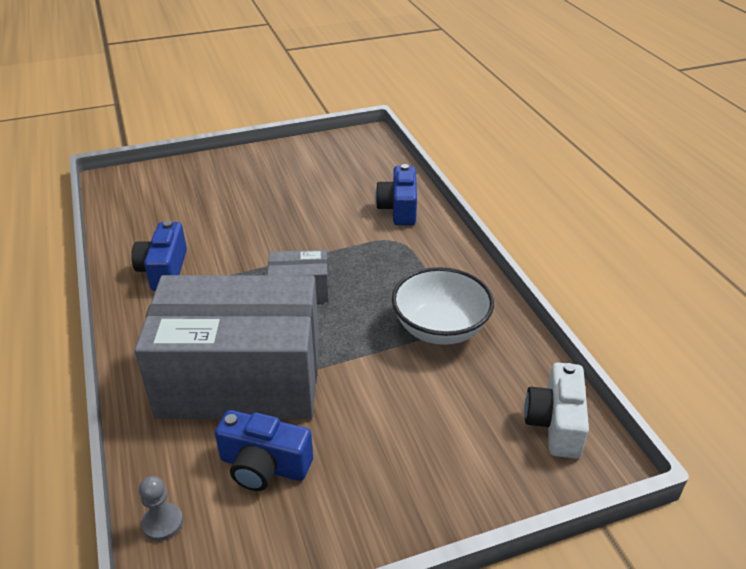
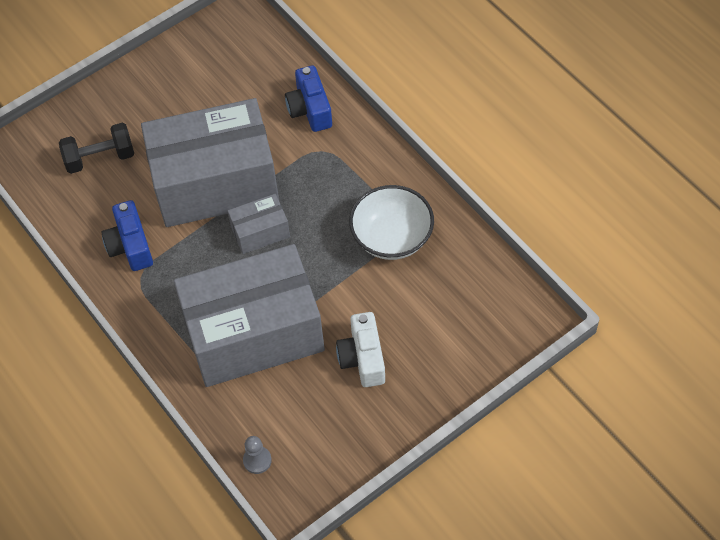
camera: 15 degrees left, 20 degrees up
blue camera [215,410,313,491] -> none
white camera [524,362,589,459] -> white camera moved to [336,312,385,387]
none -> black dumbbell [59,123,134,174]
none -> grey box [141,98,279,227]

